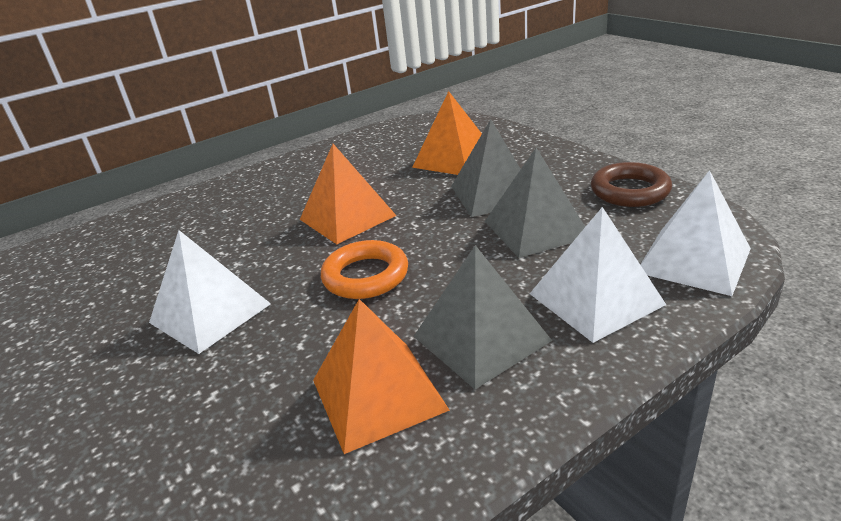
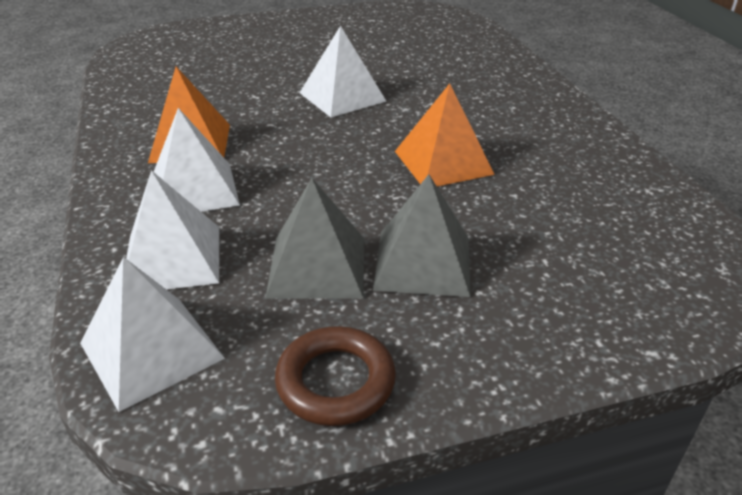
camera: 105 degrees right, 5 degrees up
orange ring [321,240,408,299] -> none
orange pyramid [412,91,482,175] -> none
grey pyramid [413,245,552,389] -> white pyramid [154,108,240,212]

